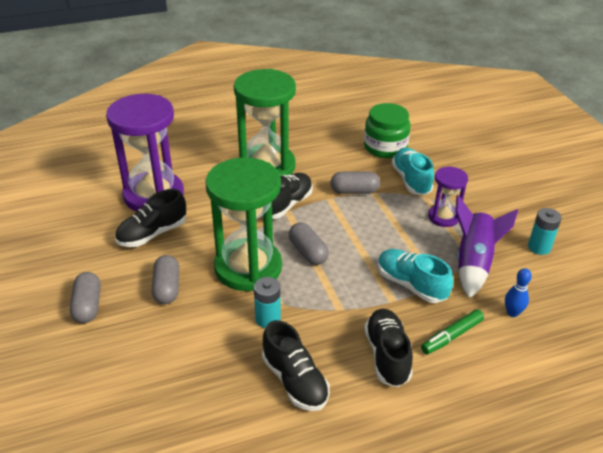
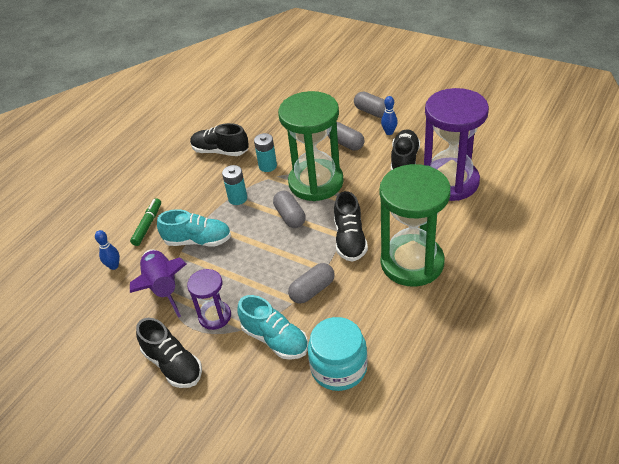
camera: 145 degrees right, 5 degrees up
grey capsule [289,223,329,265] -> grey capsule turned 45 degrees clockwise [273,191,306,228]
green jar [364,103,411,158] -> turquoise jar [308,317,368,391]
black shoe [364,309,413,387] -> black shoe moved to [136,318,202,388]
turquoise battery [528,208,562,255] -> turquoise battery moved to [222,165,247,205]
none -> blue bowling pin [381,96,398,135]

